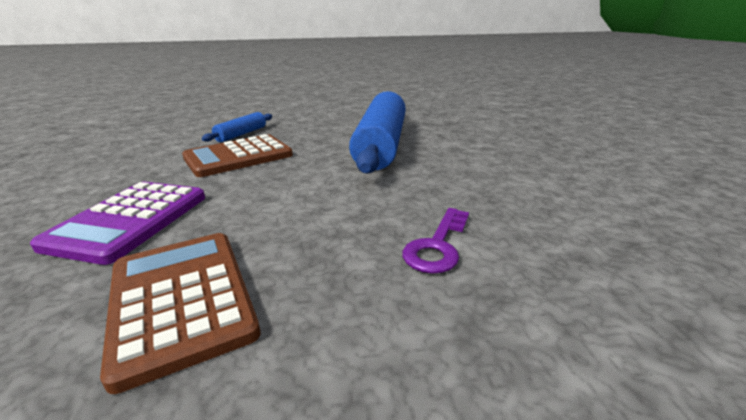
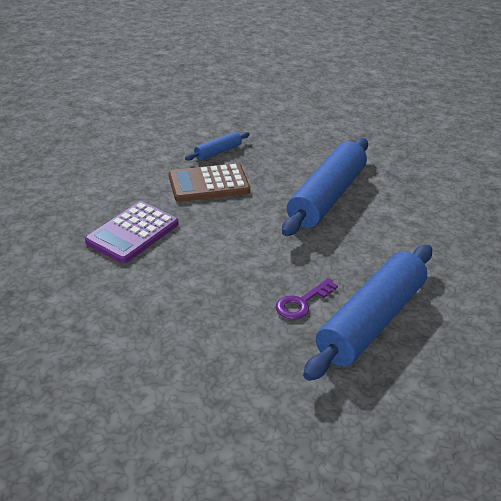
camera: 20 degrees right, 10 degrees up
brown calculator [100,233,261,394] -> none
none -> blue rolling pin [303,245,432,381]

